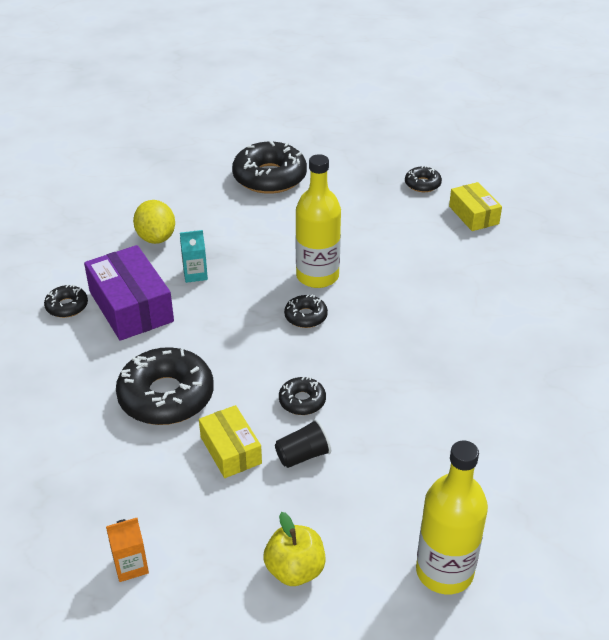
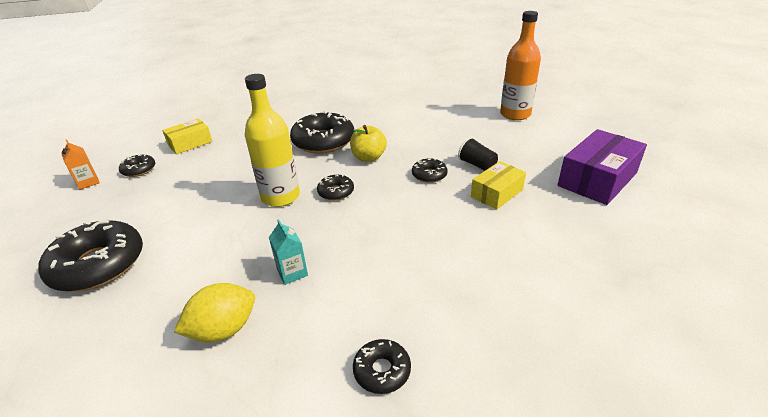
camera: 105 degrees left, 5 degrees down
purple box [84,245,174,341] -> purple box moved to [558,129,647,205]
orange carton [106,518,149,582] -> orange carton moved to [62,140,100,190]
black donut [116,347,214,425] -> black donut moved to [290,110,354,154]
yellow apple [263,512,326,586] -> yellow apple moved to [350,125,387,162]
yellow bottle [416,440,488,594] -> orange bottle [500,11,541,120]

